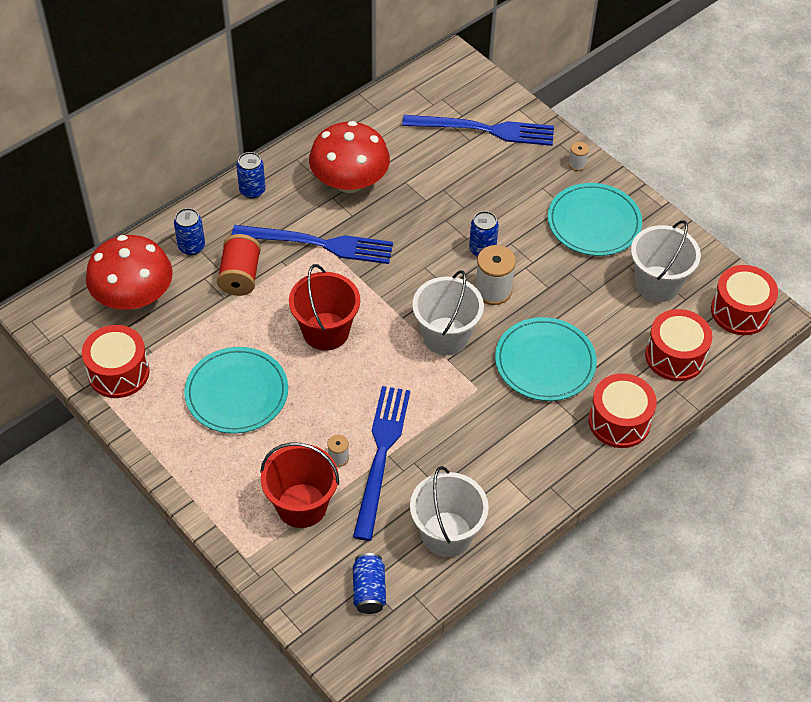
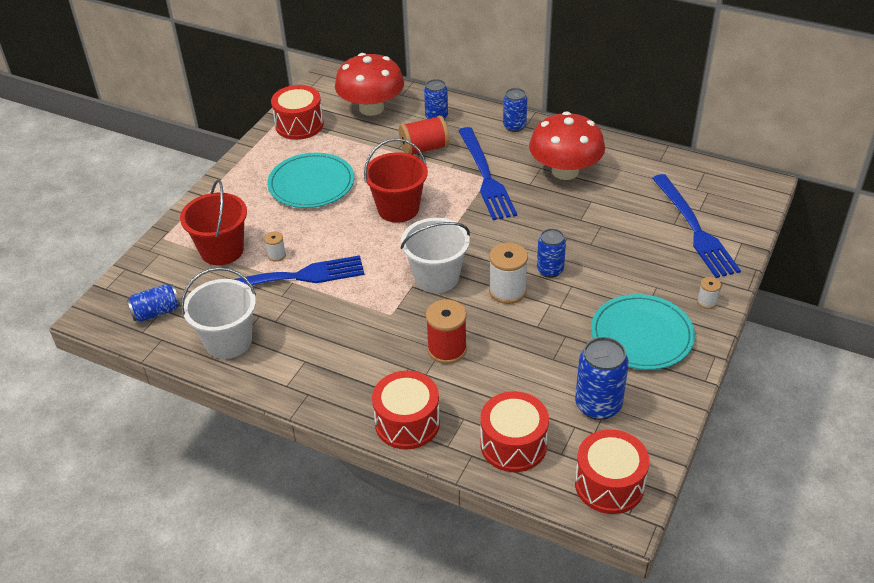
camera: 70 degrees right, 10 degrees down
turquoise plate [495,317,597,401] -> red spool [426,299,467,364]
white bucket [631,220,701,302] -> blue can [575,337,629,420]

